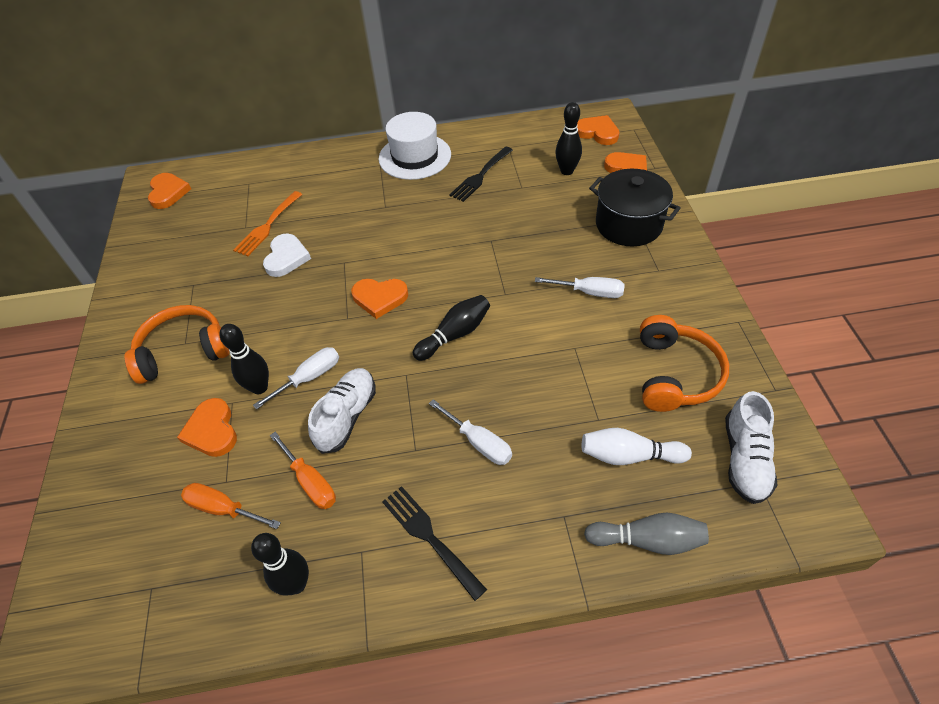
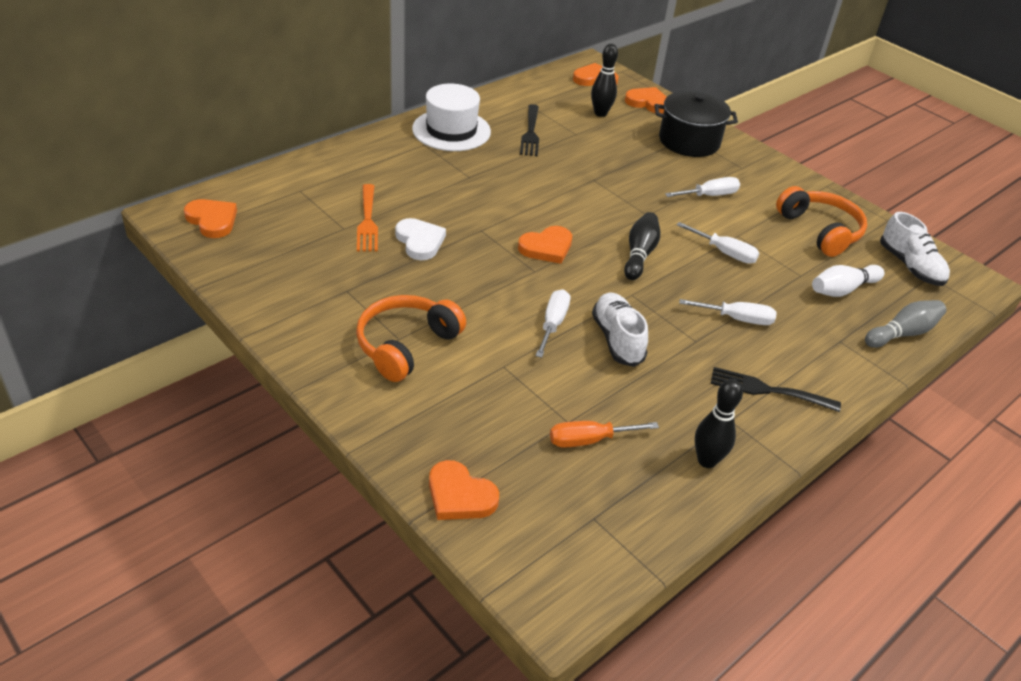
camera: 40 degrees left, 10 degrees down
orange heart [177,398,237,457] -> orange heart moved to [429,460,499,520]
black bowling pin [220,324,269,394] -> none
orange screwdriver [270,432,336,509] -> none
none -> white screwdriver [677,222,759,264]

